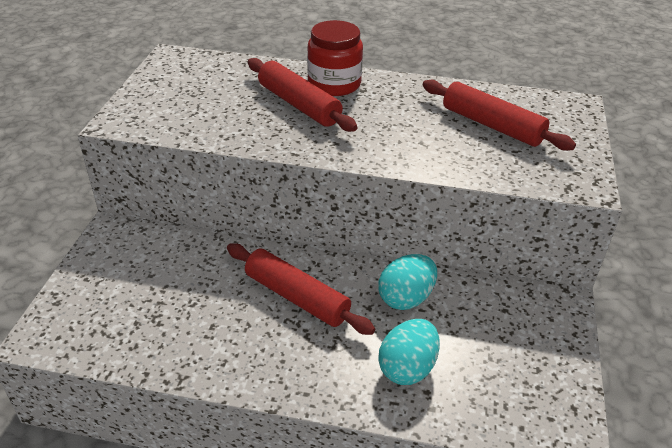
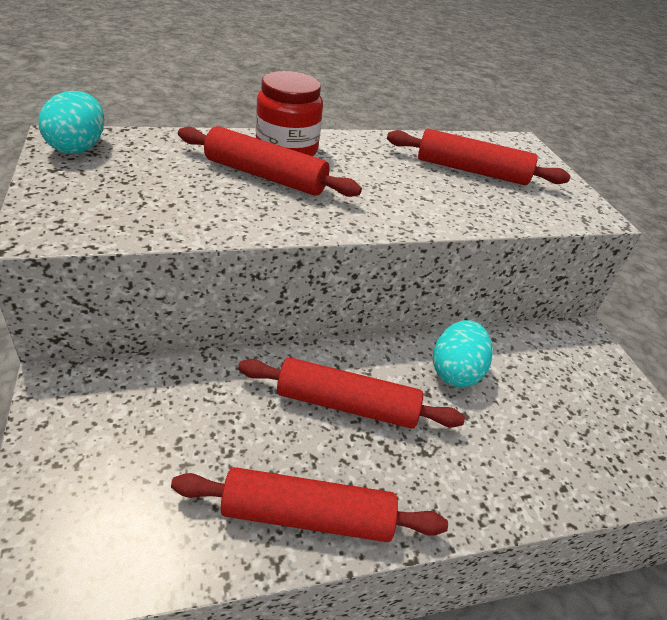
camera: 30 degrees left, 0 degrees up
turquoise egg [378,319,440,385] -> turquoise egg moved to [39,91,104,154]
none -> red rolling pin [171,467,448,542]

